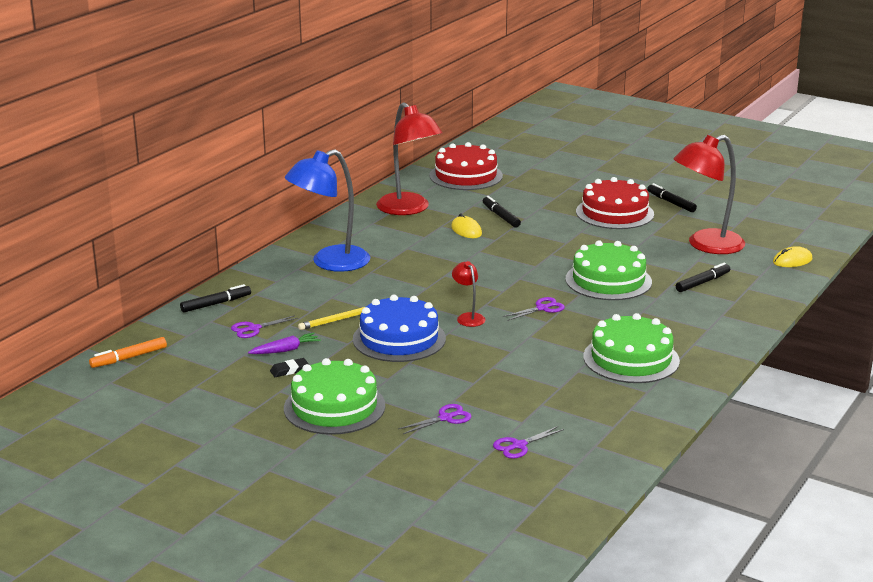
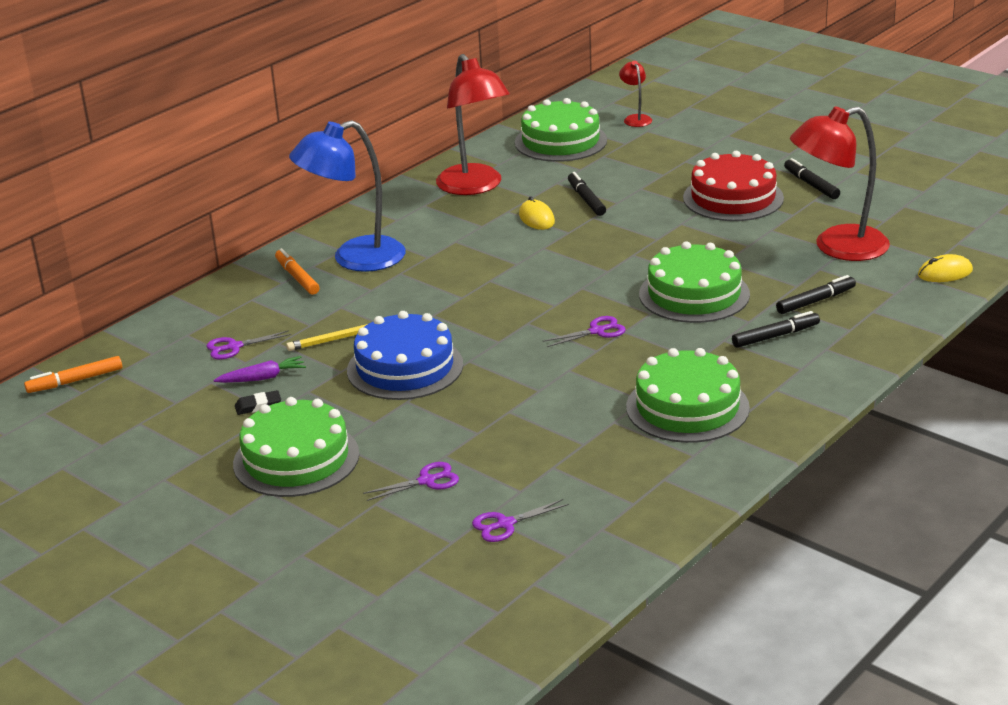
camera: 10 degrees right, 5 degrees up
black marker [180,284,251,313] -> black marker moved to [732,311,820,348]
red cake [429,142,503,190] -> green cake [515,98,607,162]
red lamp [452,261,486,327] -> red lamp moved to [619,61,652,127]
none -> orange marker [275,248,320,295]

